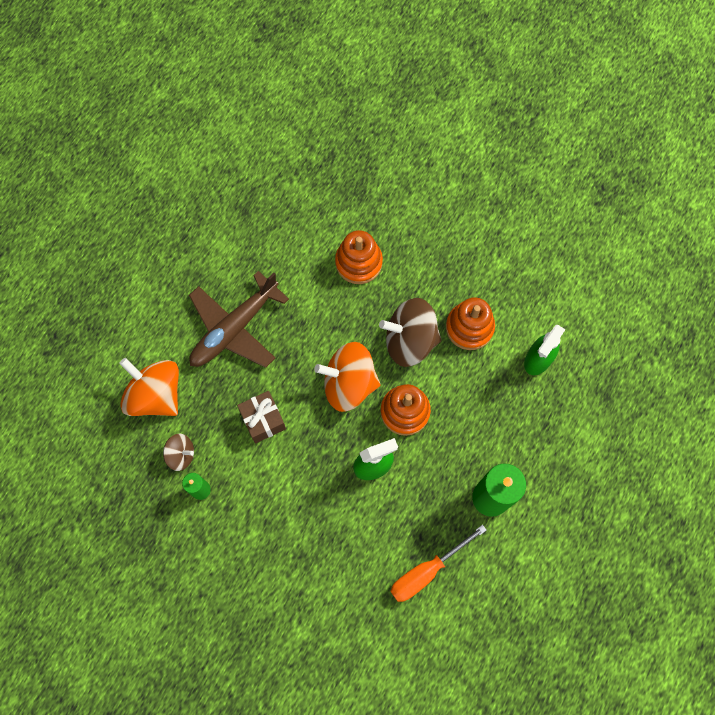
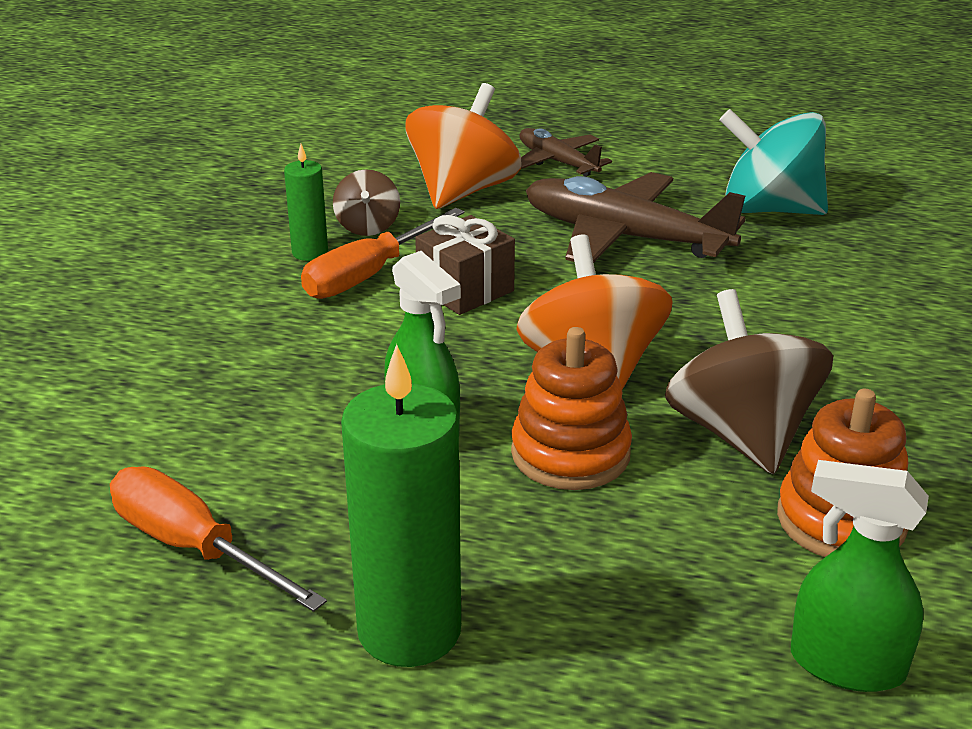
camera: 75 degrees right, 40 degrees down
orange stacking toy [335,230,383,284] -> none
none -> orange screwdriver [301,208,465,299]
none -> brown plane [519,128,612,177]
none -> turquoise spinning top [719,109,828,215]

